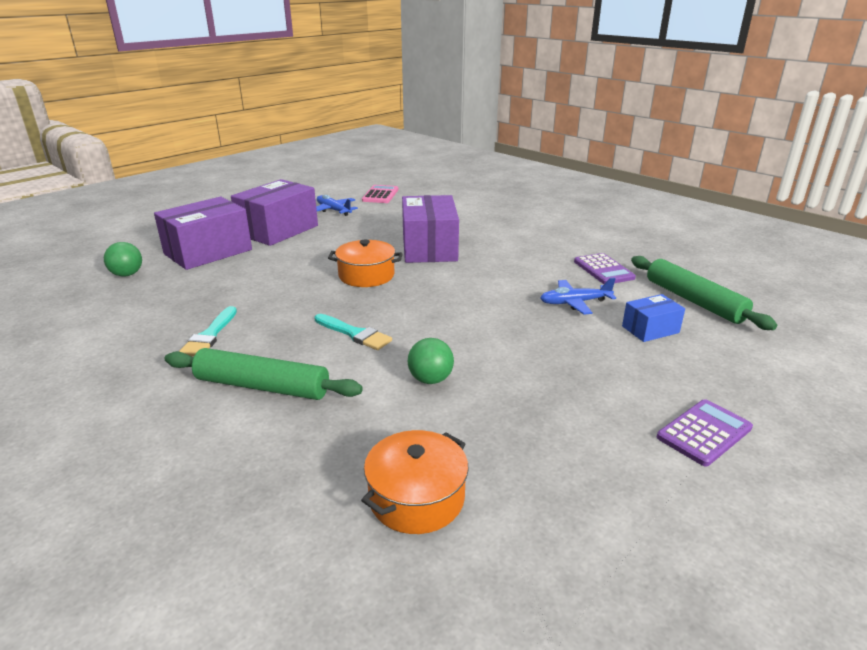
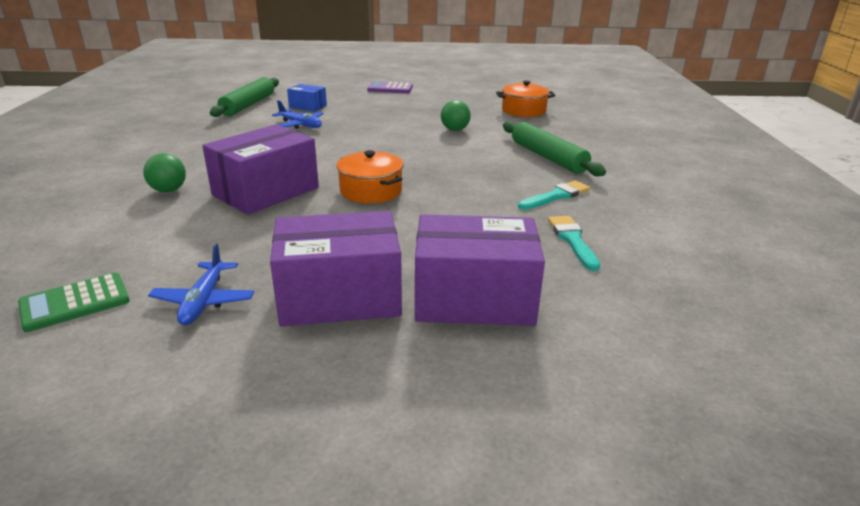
camera: 135 degrees left, 0 degrees up
green ball [104,242,142,277] -> green ball moved to [143,153,186,192]
turquoise brush [315,314,392,350] -> turquoise brush moved to [548,216,600,271]
pink calculator [362,185,398,203] -> green calculator [18,273,130,332]
purple calculator [574,253,636,284] -> none

